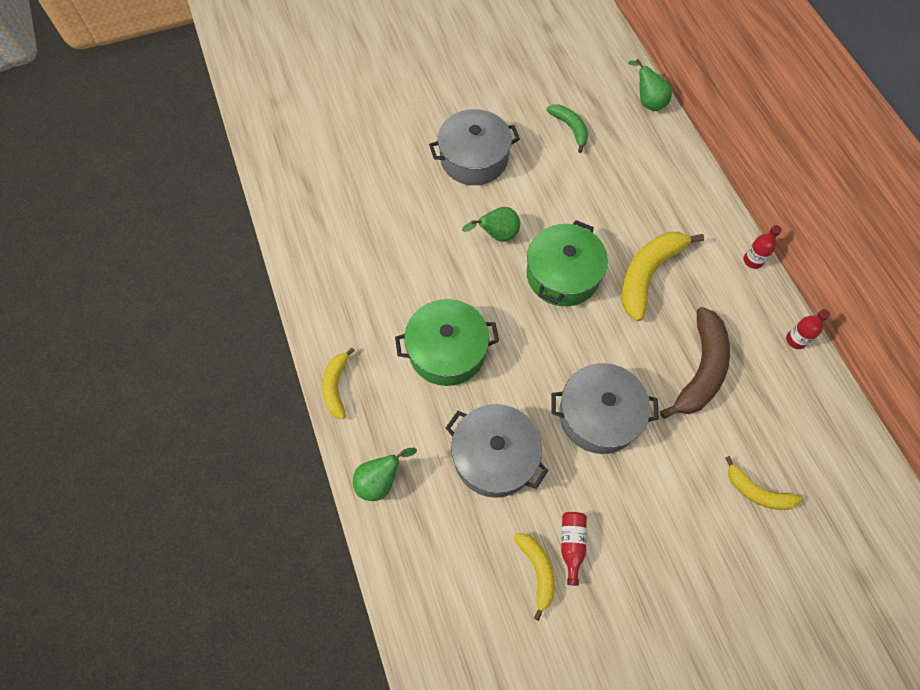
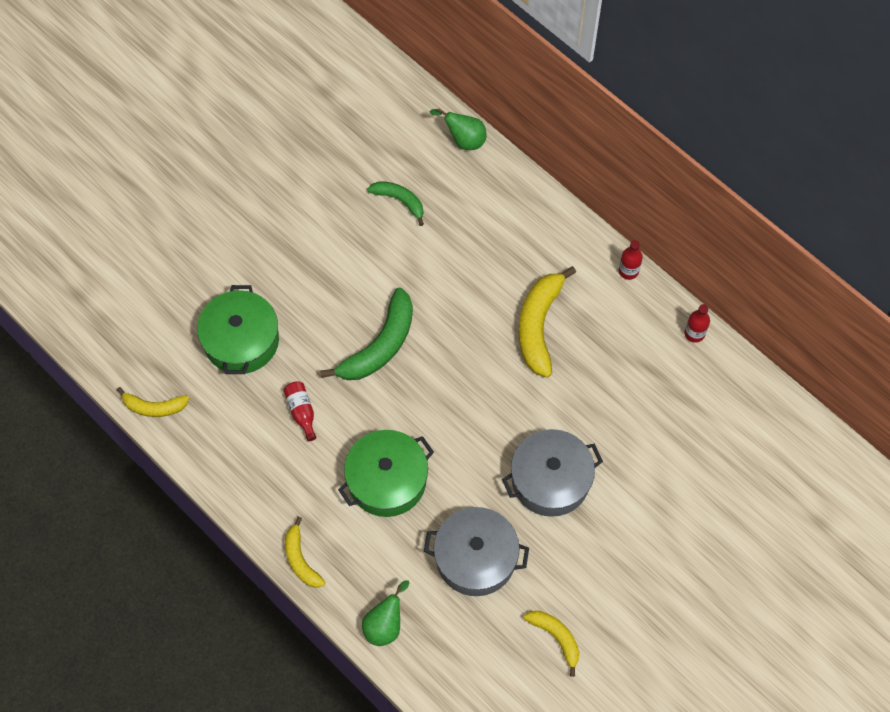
camera: 25 degrees left, 0 degrees up
grey pot [429,109,520,185] -> none
green pear [462,207,520,242] -> green banana [320,288,413,380]
green pot [526,220,608,306] -> green pot moved to [197,285,279,374]
red bottle [561,512,587,586] -> red bottle moved to [284,381,316,441]
brown banana [660,307,730,419] -> none
yellow banana [725,456,802,510] -> yellow banana moved to [117,387,189,417]

